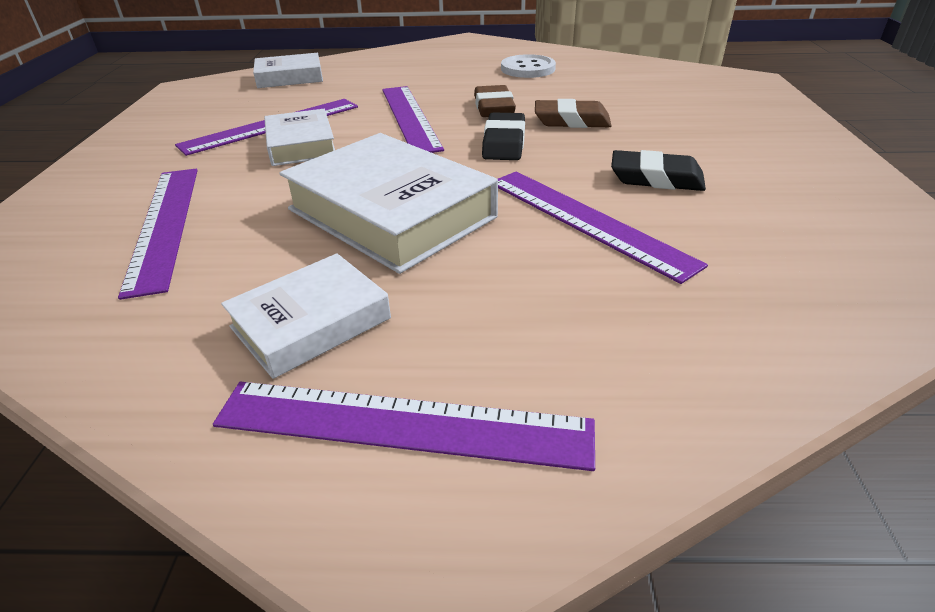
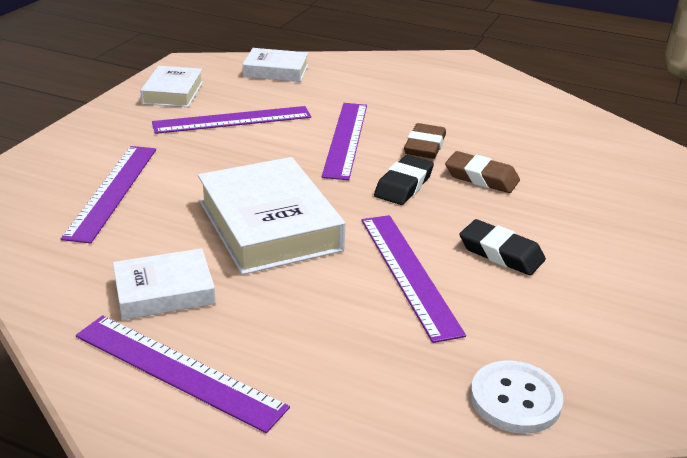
camera: 20 degrees right, 5 degrees down
white book [264,109,335,166] -> white book moved to [140,66,203,107]
white button [501,54,556,78] -> white button moved to [470,360,563,434]

